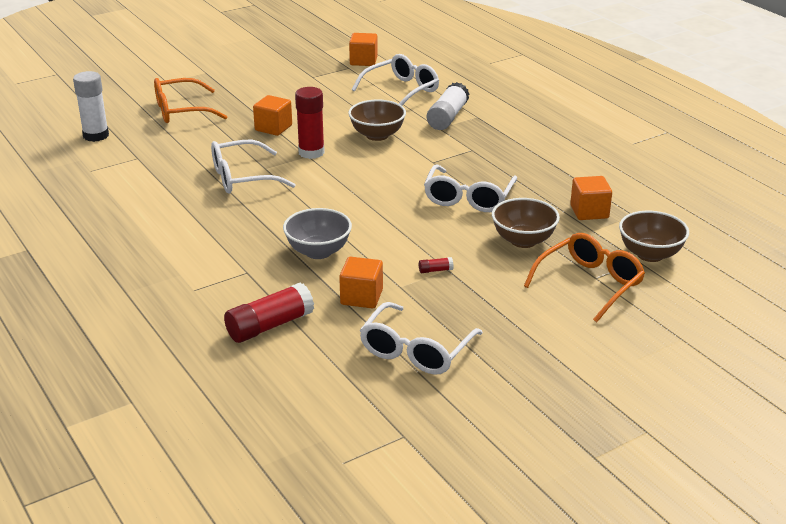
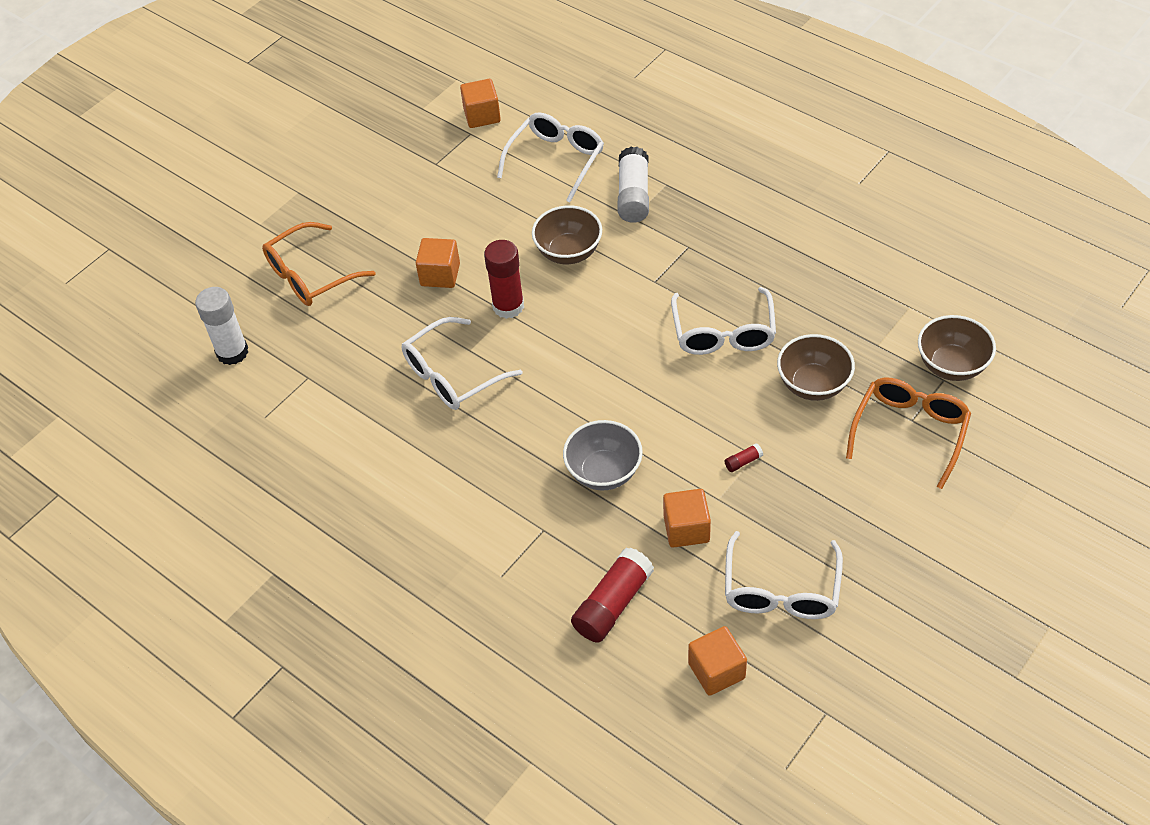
camera: 15 degrees left, 20 degrees up
orange cube [570,176,612,220] -> orange cube moved to [688,626,747,696]

